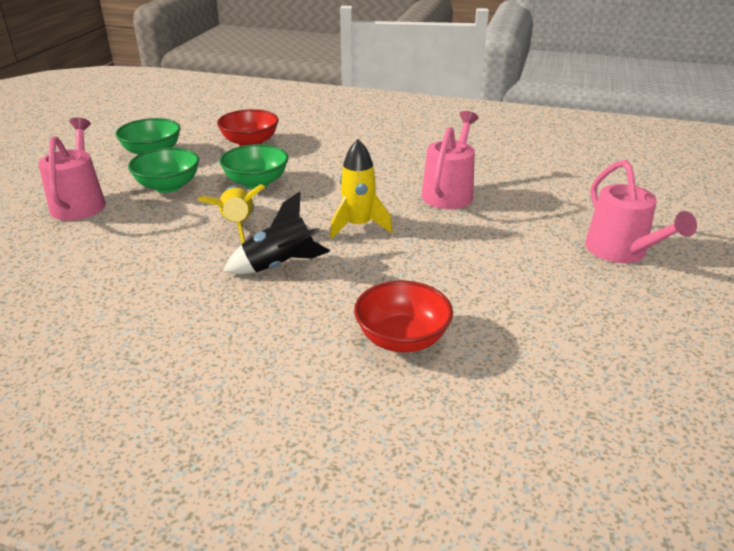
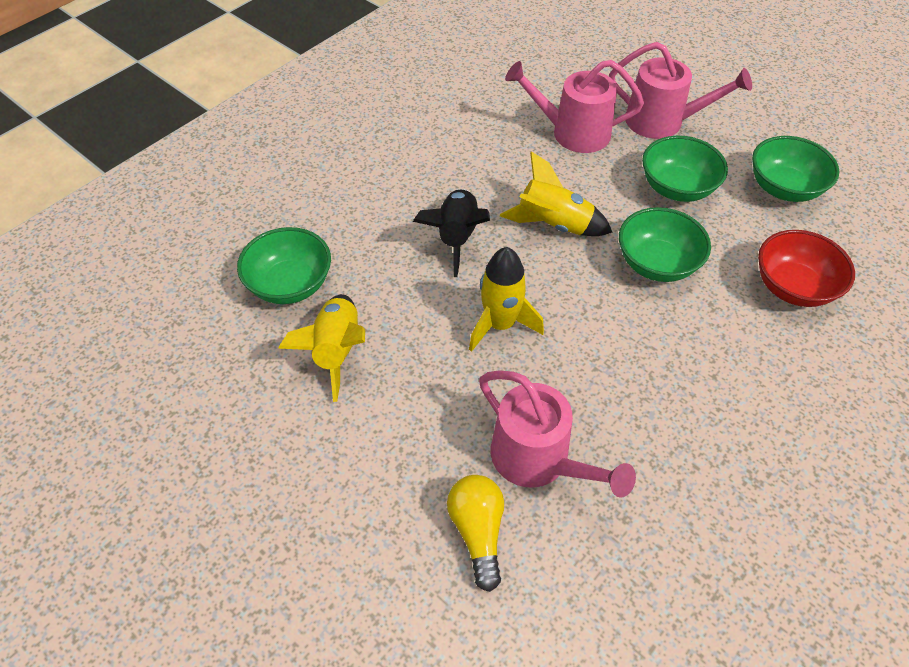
camera: 115 degrees right, 20 degrees up
red bowl [354,281,453,352] -> green bowl [237,227,331,304]
pink watering can [585,160,697,263] -> pink watering can moved to [505,60,644,153]
none -> yellow rocket [278,294,365,402]
none -> yellow light bulb [447,475,504,592]

